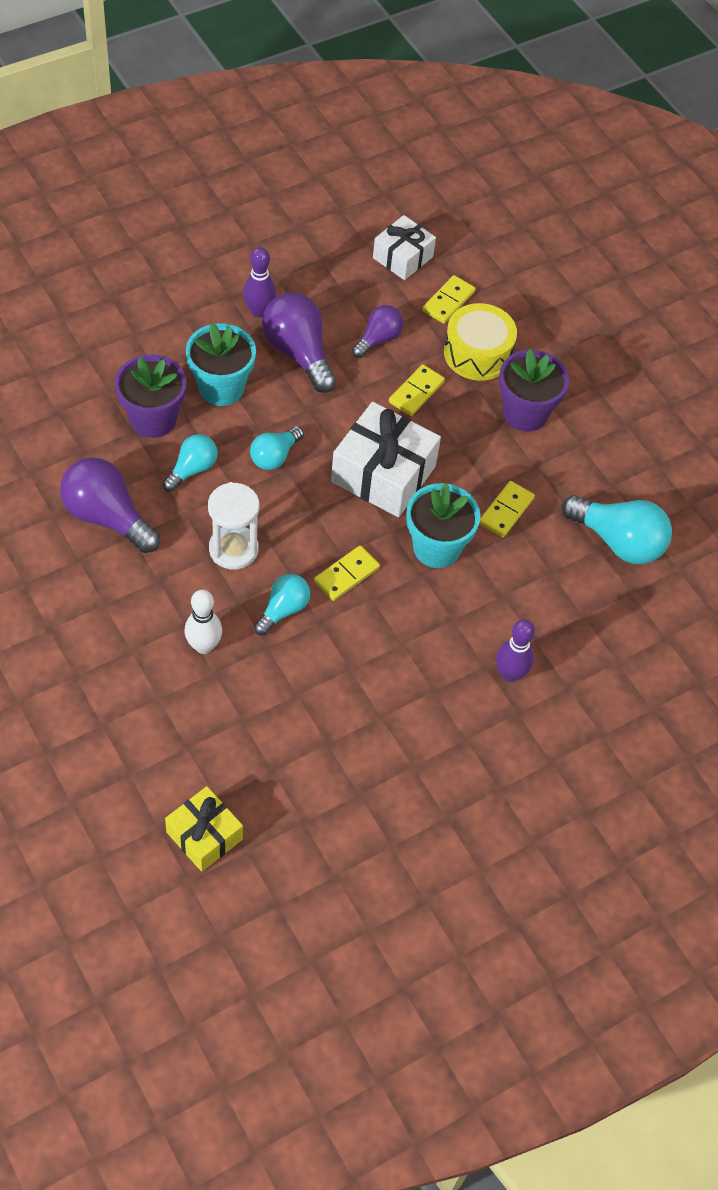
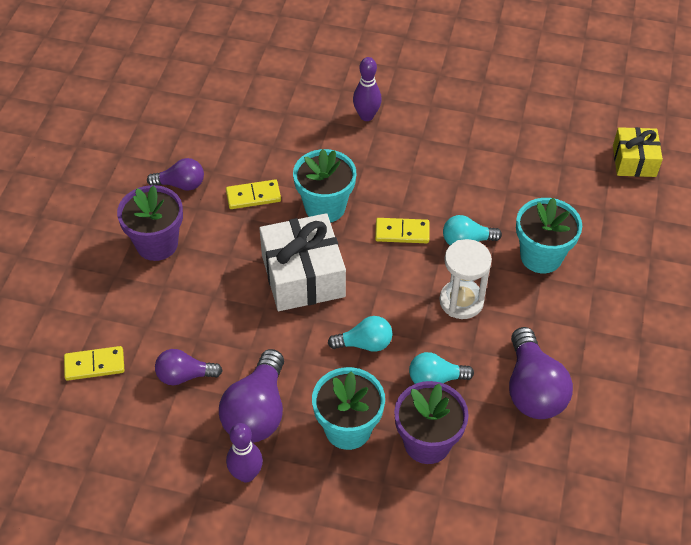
camera: 130 degrees left, 5 degrees down
white bowling pin [185,589,222,654] -> turquoise flower pot [516,198,582,273]
white gift [373,215,436,280] -> none
yellow domino [389,364,445,416] -> none
yellow drum [444,303,517,381] -> none
turquoise light bulb [562,495,672,564] -> none
none -> purple light bulb [147,158,204,191]

